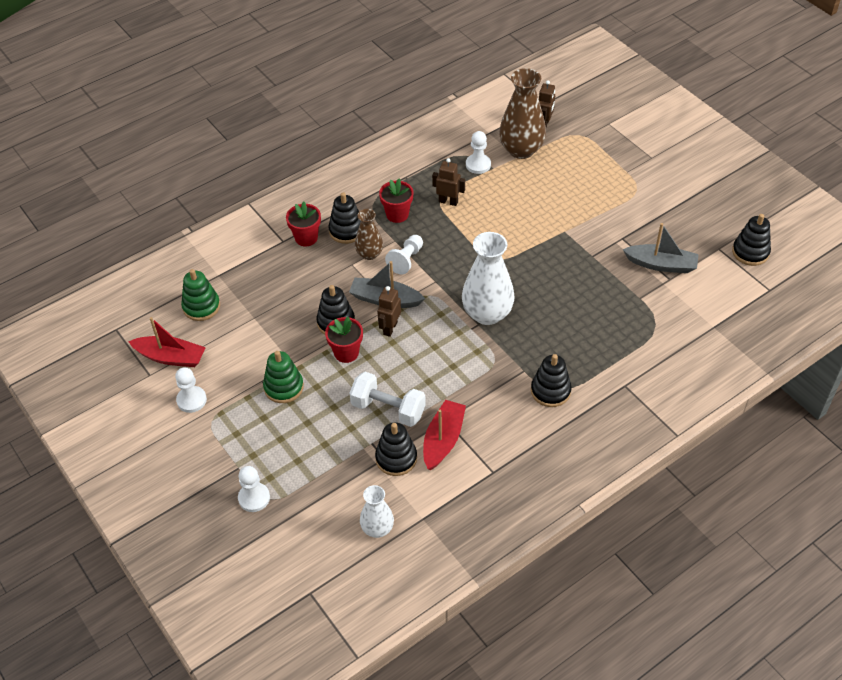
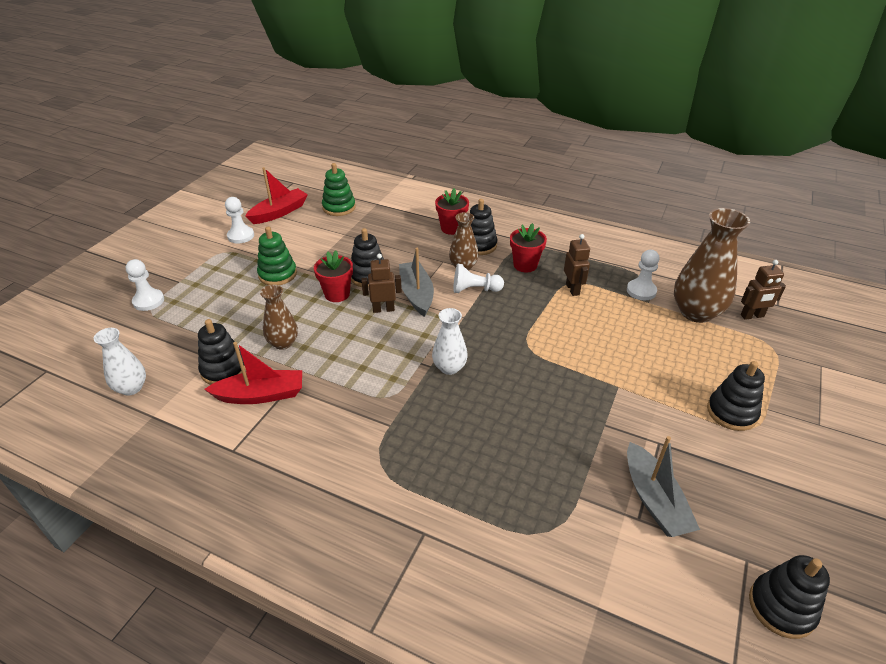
camera: 60 degrees right, 10 degrees down
red boat [128,317,206,367] -> red boat turned 120 degrees counterclockwise [245,167,308,224]
white dumbbell [350,372,426,427] -> brown vase [260,285,298,350]
white vase [462,232,514,325] -> white vase [432,308,468,375], size x0.57
black stacking toy [531,354,572,407] -> black stacking toy moved to [707,361,765,431]

